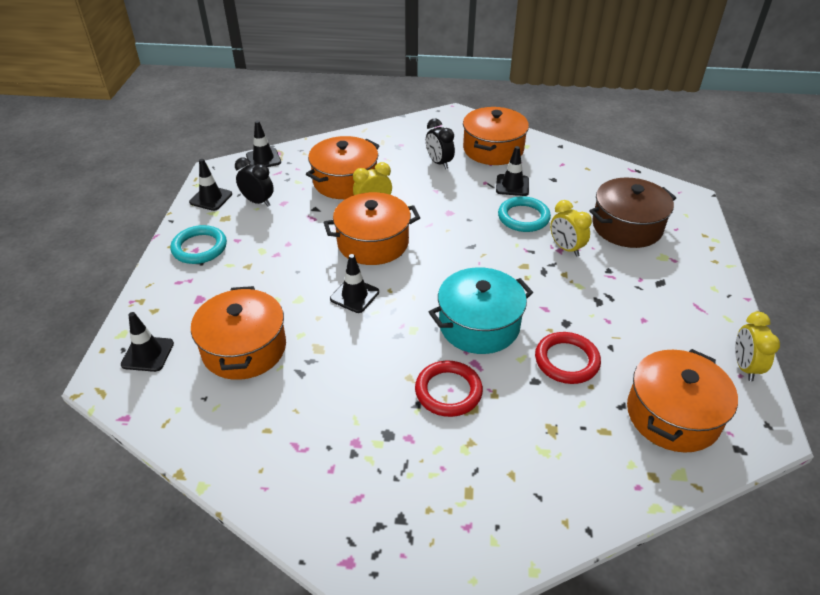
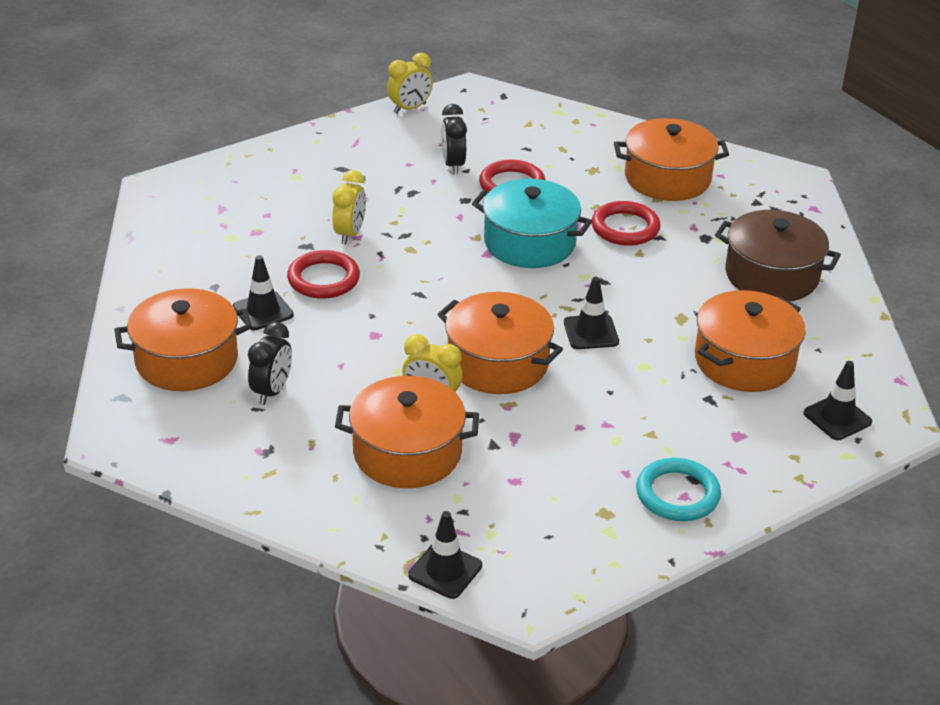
camera: 130 degrees left, 5 degrees down
black traffic cone [189,159,232,211] -> none
black clock [235,157,274,206] -> black clock moved to [442,104,467,174]
turquoise ring [498,196,551,232] -> red ring [287,250,360,299]
brown pot [589,178,676,248] -> brown pot moved to [715,210,841,301]
orange pot [627,349,738,453] -> orange pot moved to [614,118,729,201]

